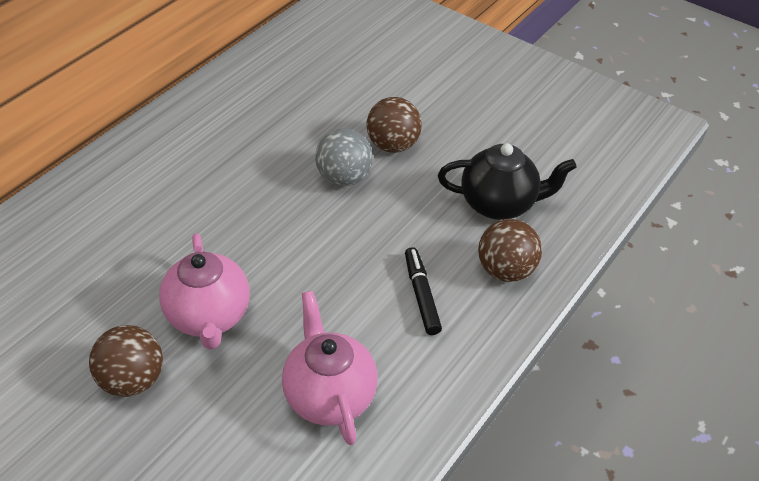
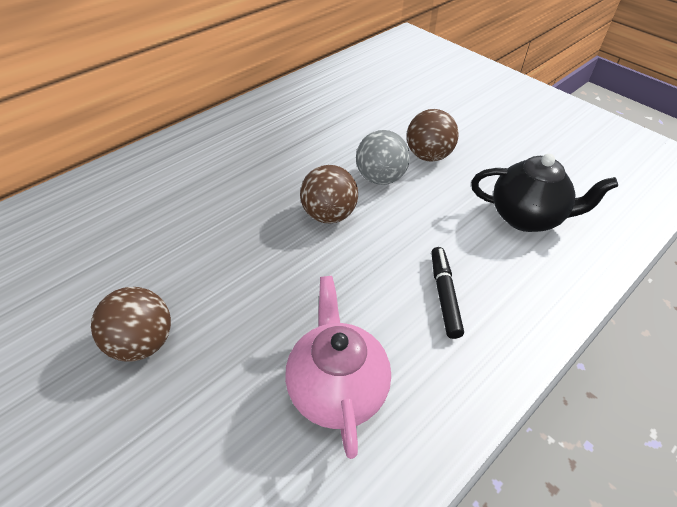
camera: 10 degrees right, 0 degrees up
pink teapot [159,233,250,350] -> none
brown ball [478,219,542,282] -> brown ball moved to [300,165,358,223]

